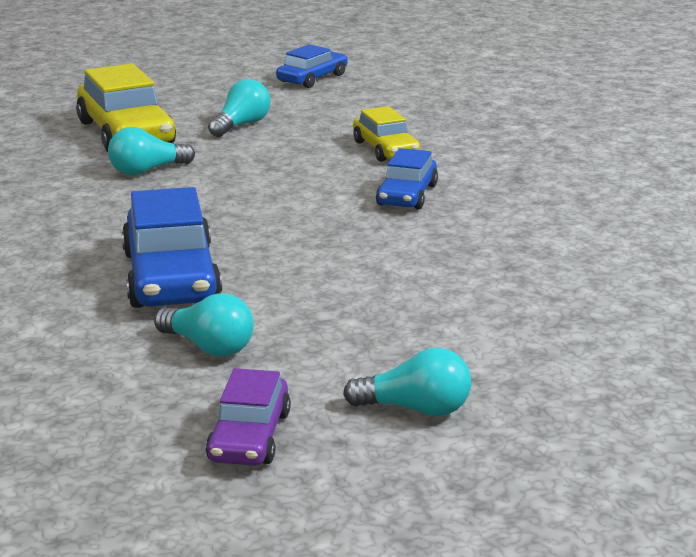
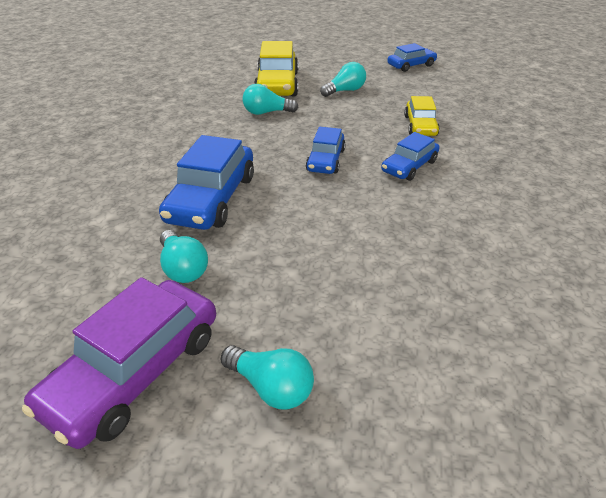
camera: 25 degrees right, 15 degrees up
purple car [206,368,291,466] -> purple car [22,277,216,449], size x1.68
none -> blue car [306,127,346,174]

